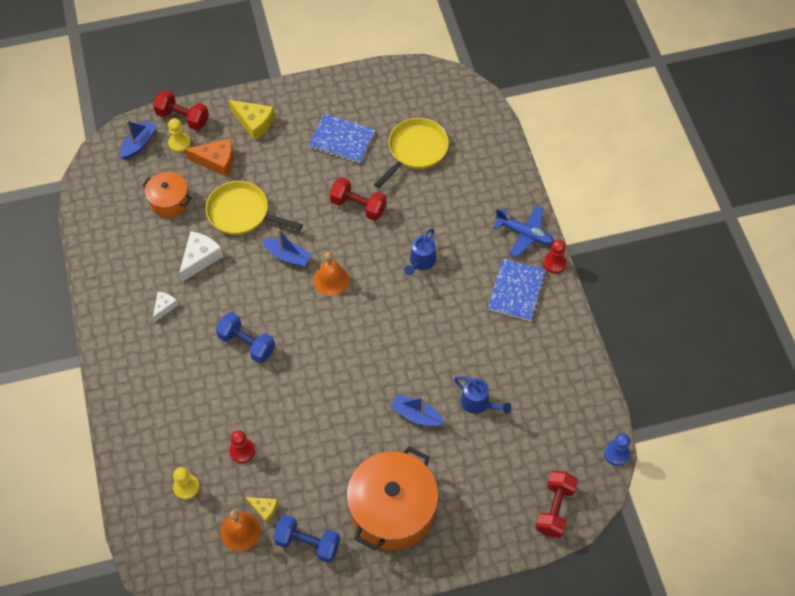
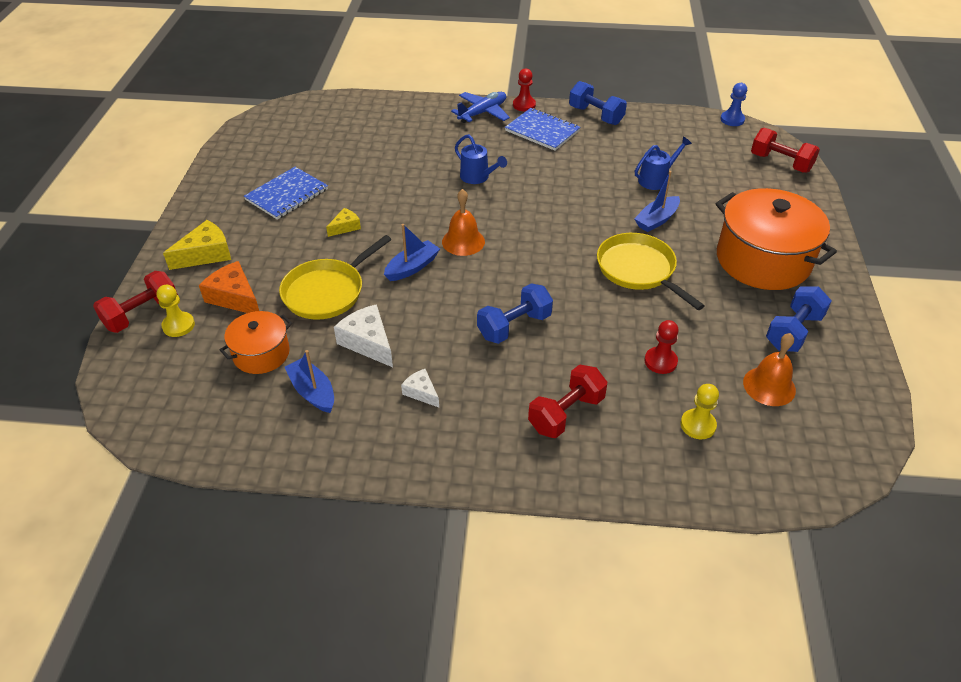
camera: 70 degrees left, 15 degrees down
blue boat [120,120,157,160] -> blue boat moved to [285,350,334,413]
orange cheese [185,138,234,177] -> orange cheese turned 75 degrees counterclockwise [199,261,259,313]
yellow cheese [246,497,278,524] -> yellow cheese moved to [326,208,361,237]
red dumbbell [329,177,386,221] -> red dumbbell moved to [528,364,607,438]
yellow pan [374,118,449,188] -> yellow pan moved to [597,233,705,310]
none -> blue dumbbell [569,81,627,125]

